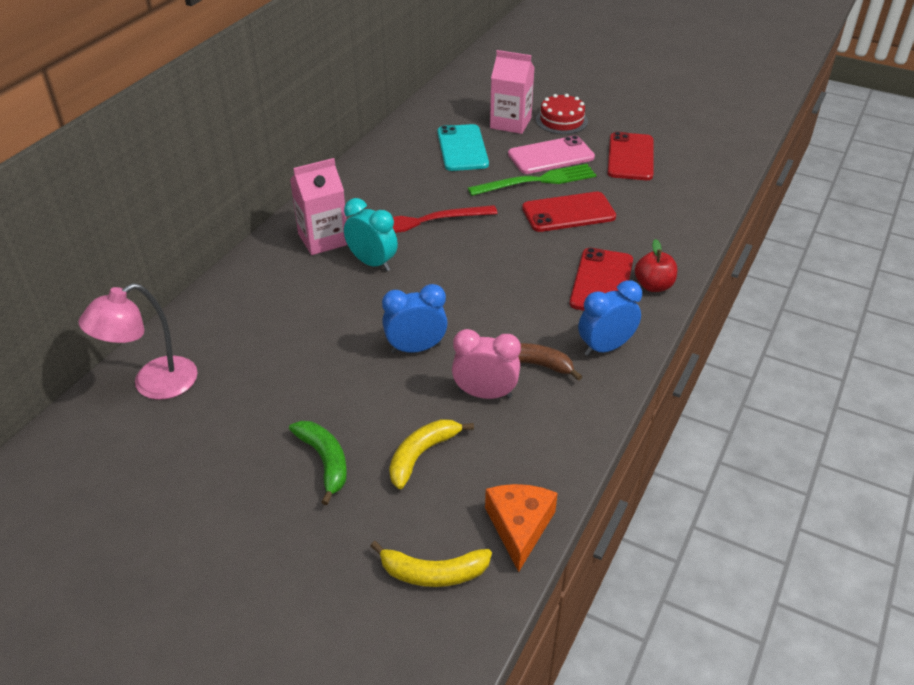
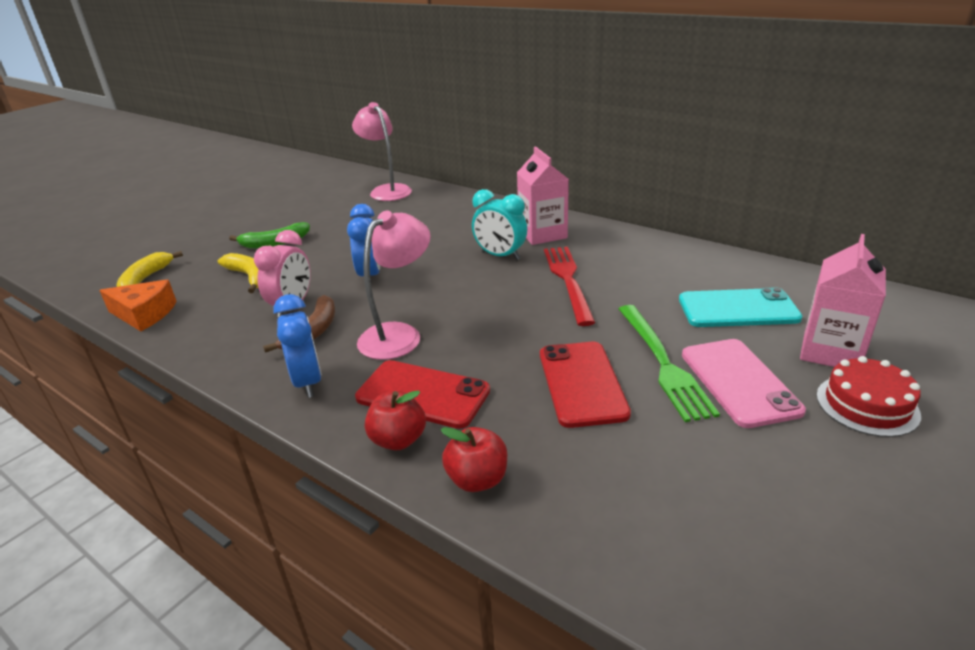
camera: 100 degrees right, 10 degrees down
turquoise clock [344,198,398,272] -> turquoise clock turned 75 degrees clockwise [472,189,527,260]
red phone [607,132,653,180] -> none
none -> pink lamp [357,211,431,360]
none -> red apple [441,427,507,492]

